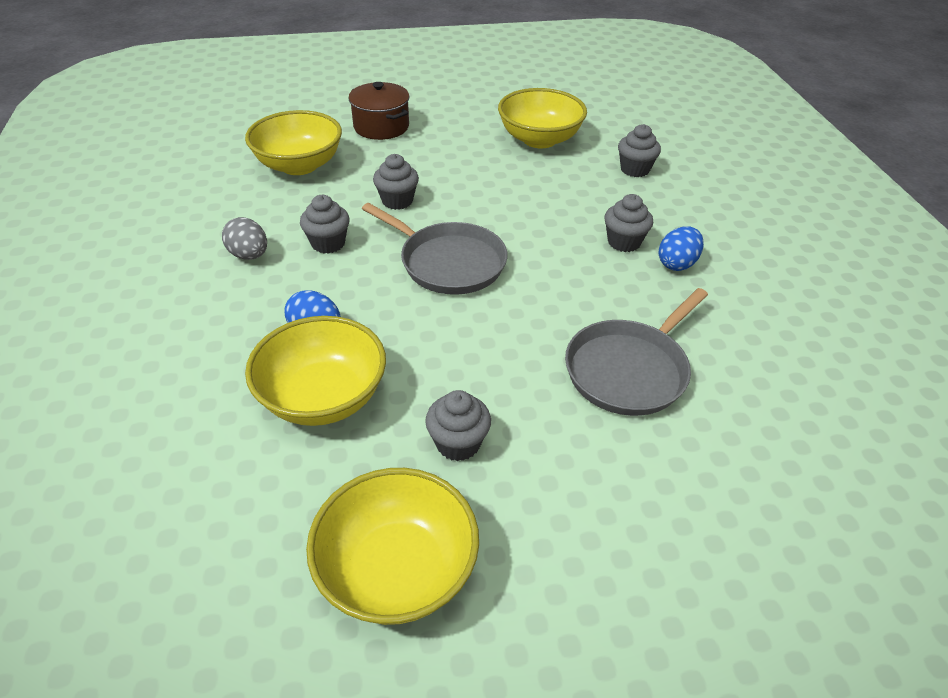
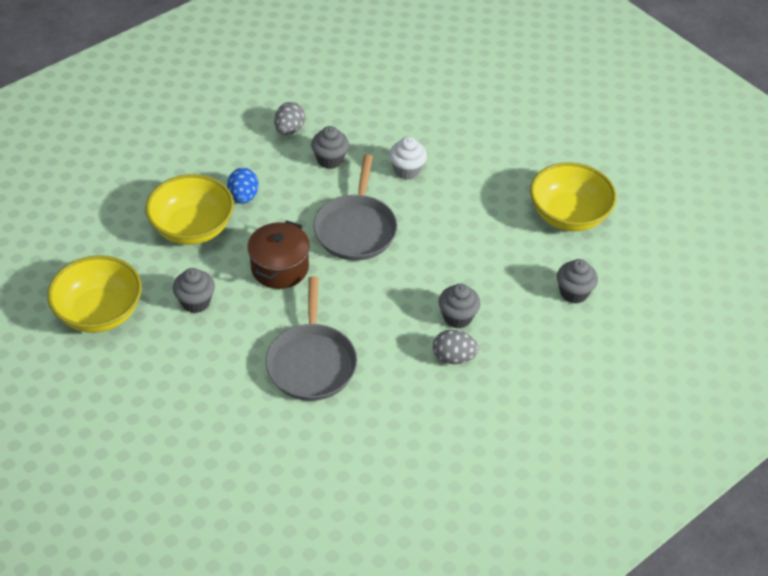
camera: 60 degrees right, 5 degrees up
yellow bowl [245,110,342,175] -> none
brown pot [348,82,409,140] -> brown pot moved to [247,220,310,289]
grey cupcake [373,154,419,210] -> white cupcake [389,137,427,180]
grey pan [565,288,708,416] -> grey pan turned 105 degrees counterclockwise [266,276,357,401]
blue egg [659,226,704,271] -> grey egg [433,330,479,364]

